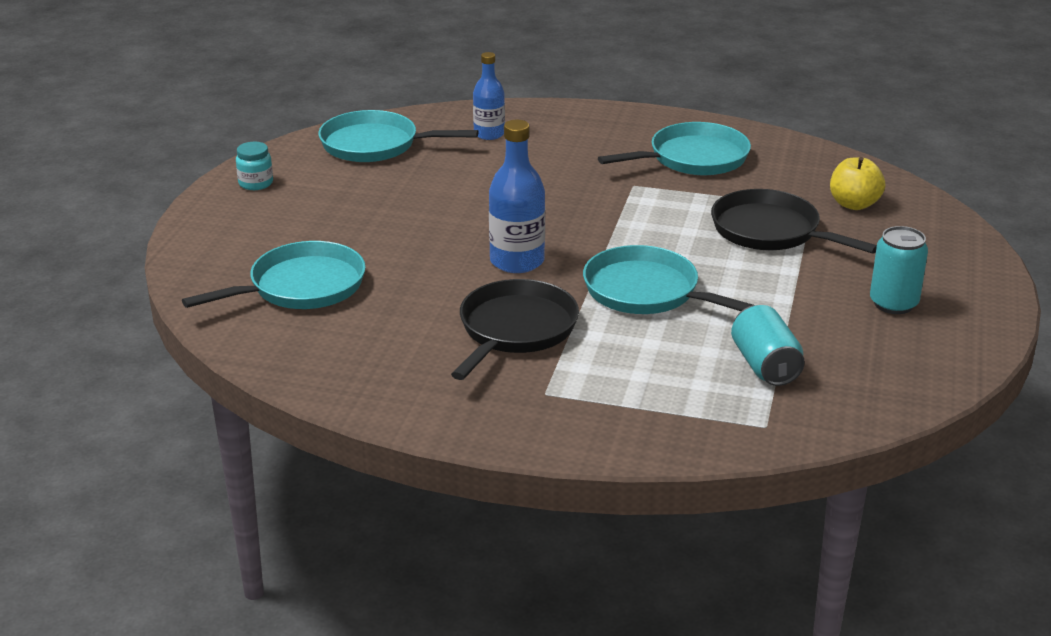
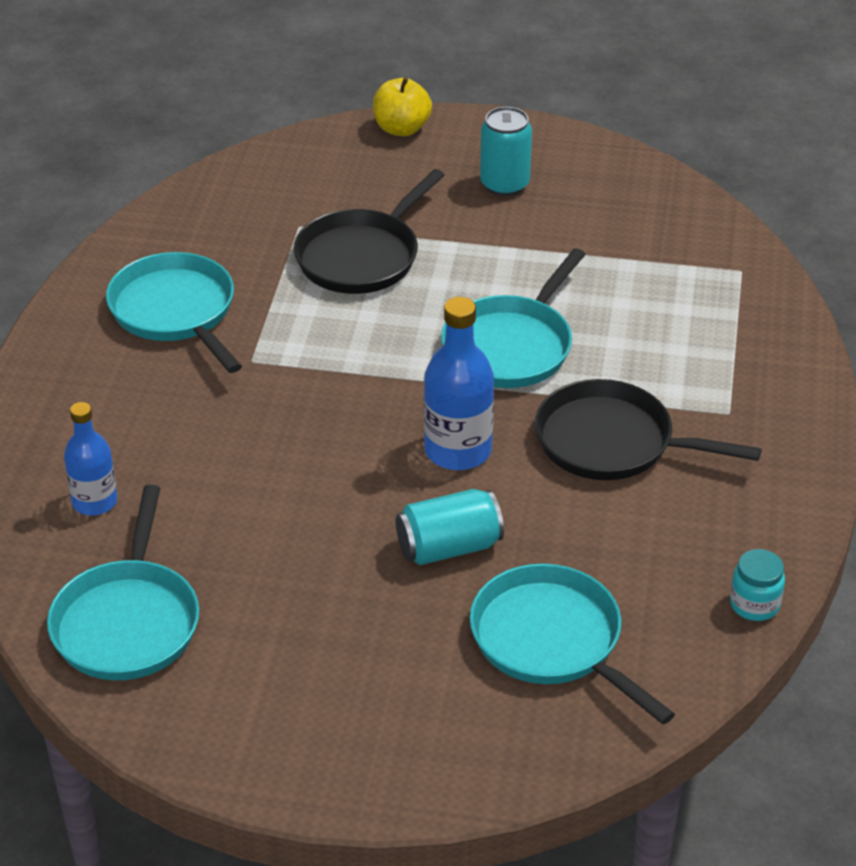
camera: 95 degrees left, 10 degrees up
turquoise jar [236,142,273,190] -> turquoise jar moved to [730,549,785,621]
turquoise can [731,305,805,386] -> turquoise can moved to [396,489,504,565]
yellow apple [830,157,885,210] -> yellow apple moved to [373,78,432,136]

